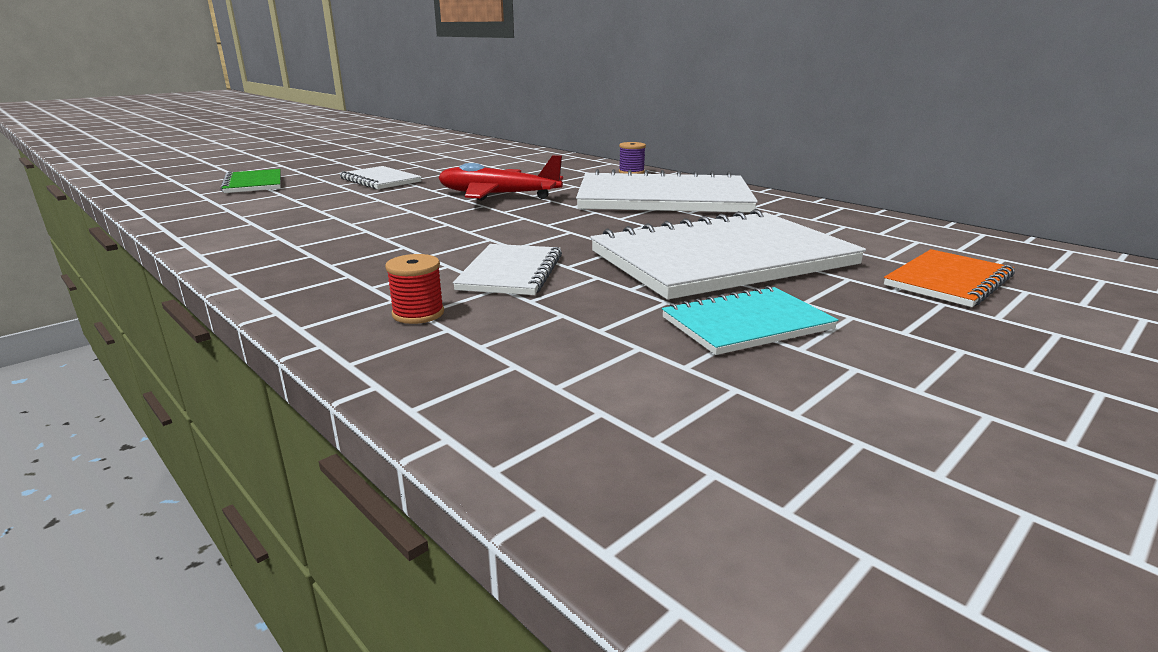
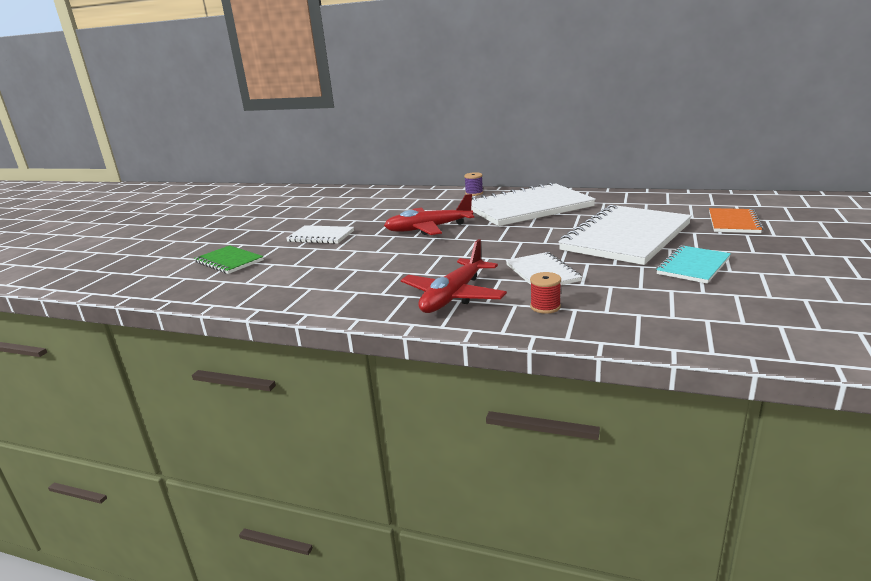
camera: 25 degrees left, 0 degrees up
none -> red plane [401,239,507,313]

